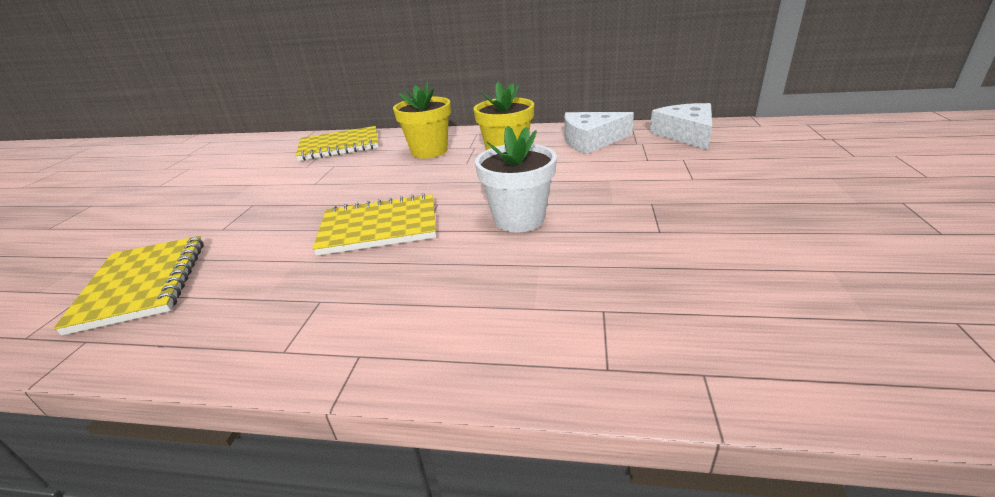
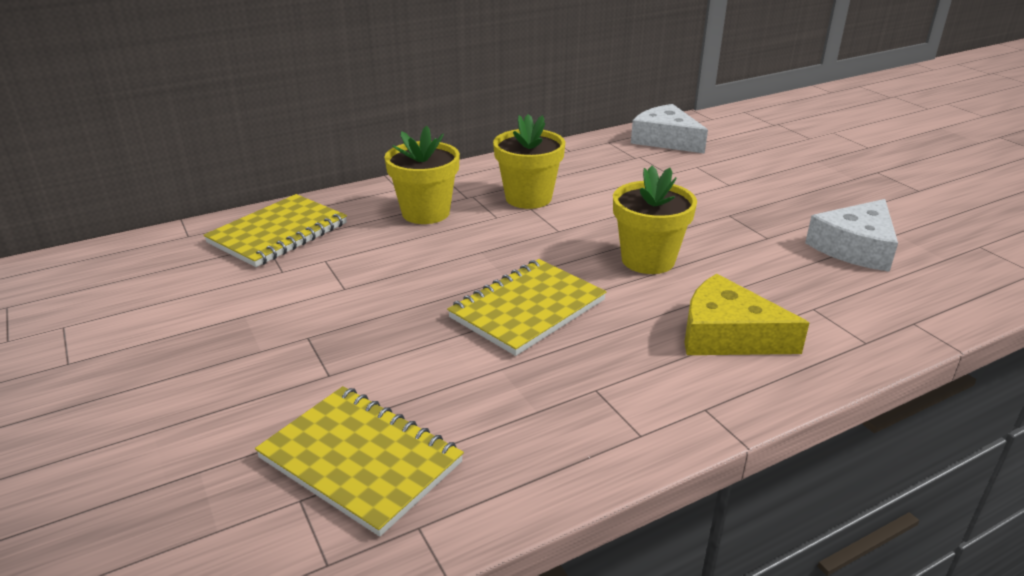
camera: 40 degrees left, 0 degrees up
white flower pot [475,126,557,233] -> yellow flower pot [613,166,697,274]
white cheese [565,112,634,154] -> white cheese moved to [805,199,898,272]
none -> yellow cheese [684,274,809,355]

